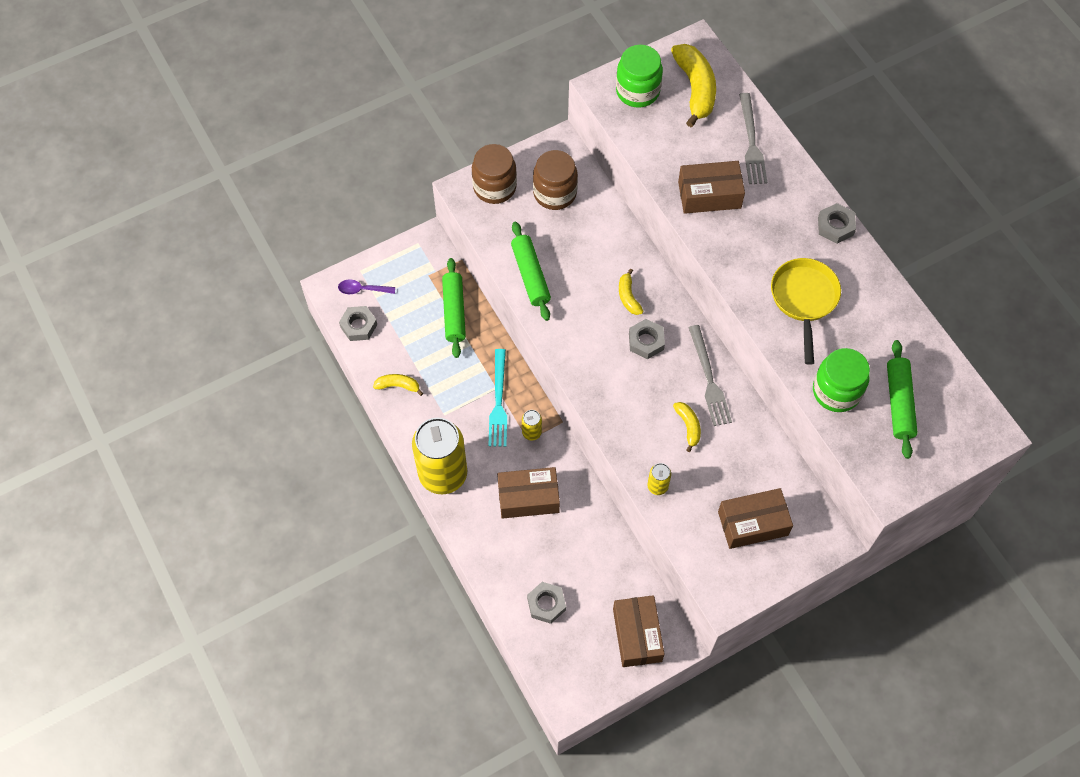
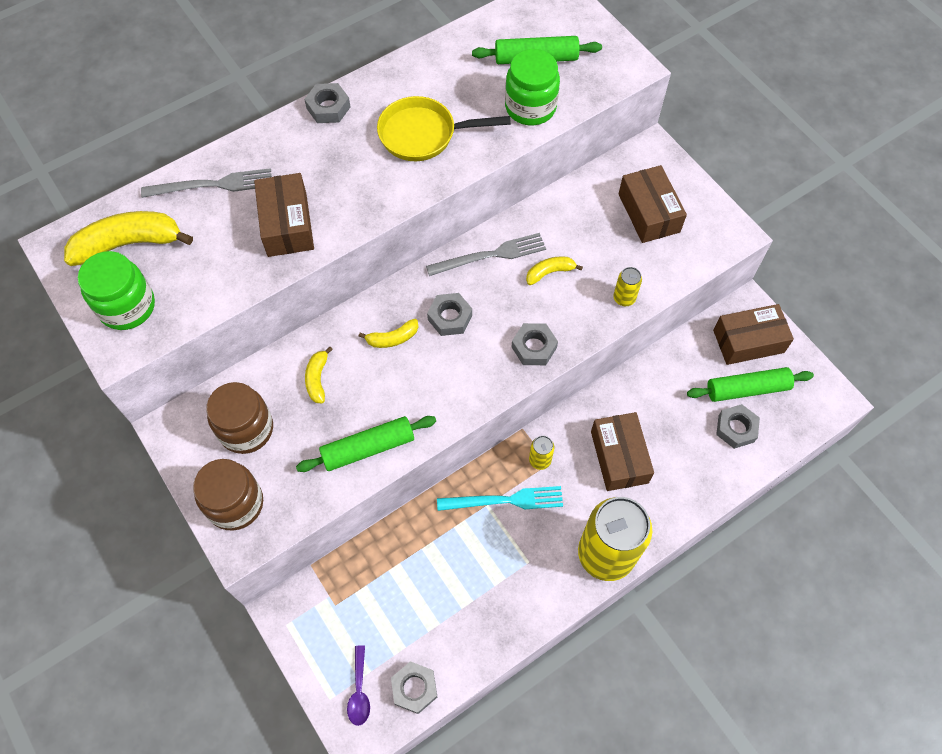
camera: 95 degrees left, 0 degrees up
yellow banana [373,374,423,396] -> yellow banana moved to [305,347,333,403]
green rolling pin [442,258,466,358] -> green rolling pin moved to [687,367,814,402]
none -> grey nut [511,323,558,365]

